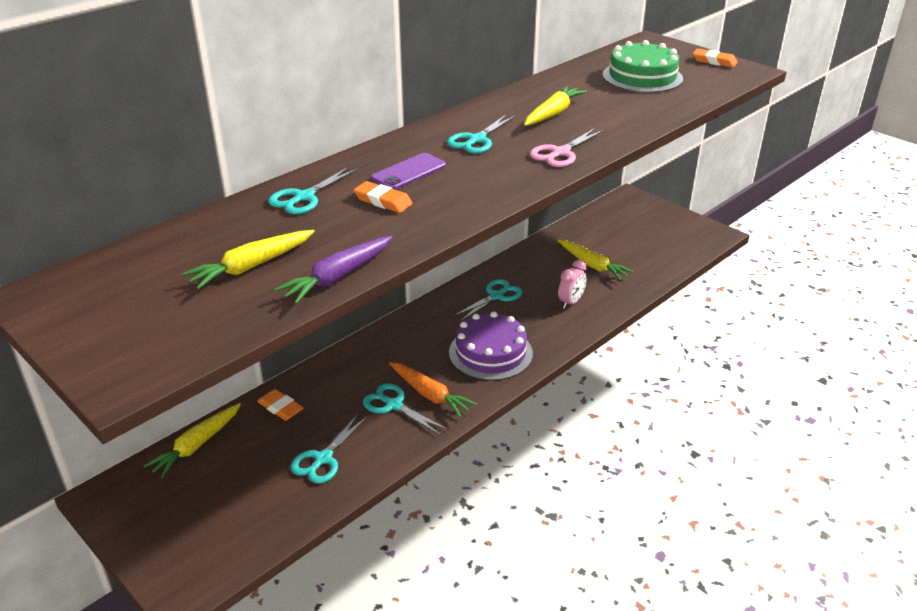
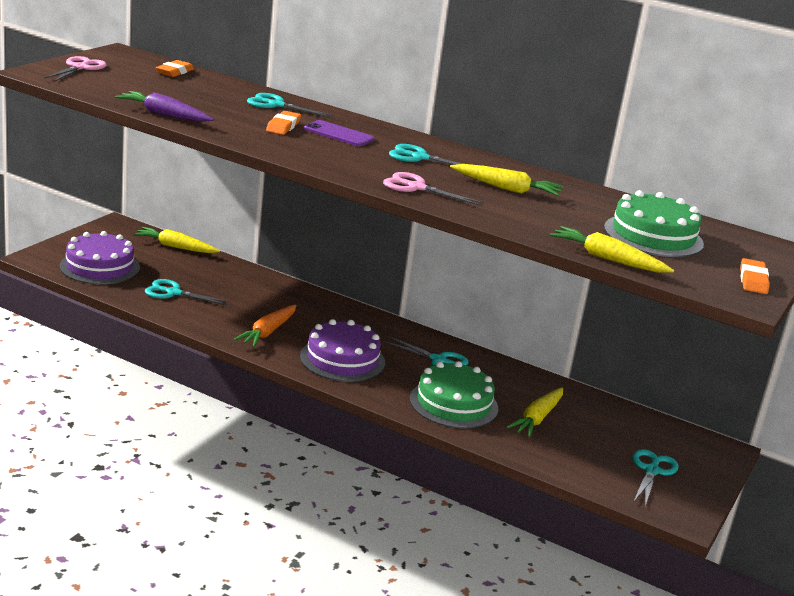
camera: 70 degrees right, 10 degrees down
yellow carrot [182,230,314,289] -> yellow carrot moved to [550,226,674,273]
orange eraser [257,389,304,421] -> orange eraser moved to [156,60,194,77]
turquoise scissors [363,383,449,435] -> turquoise scissors moved to [632,449,678,506]
pink clock [558,260,587,309] -> green cake [410,361,498,429]
none -> pink scissors [44,56,107,82]
none -> purple cake [60,231,140,284]

